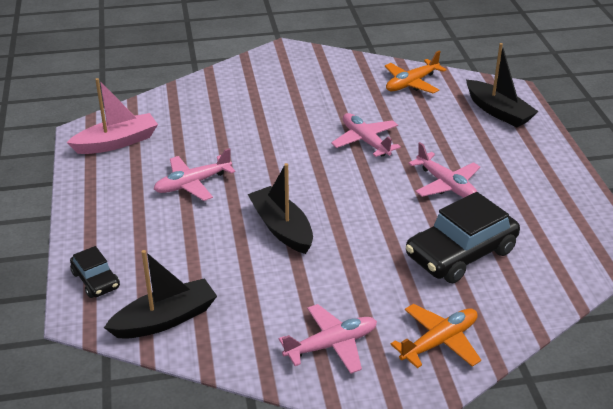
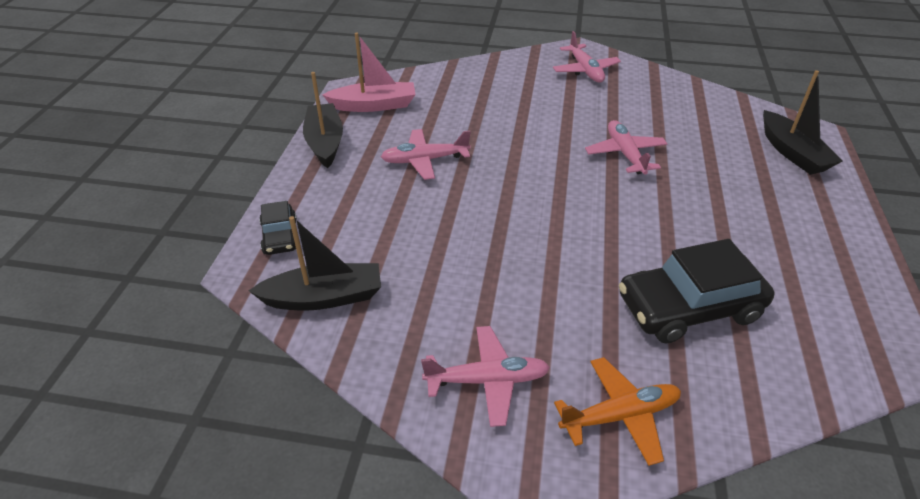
camera: 20 degrees right, 5 degrees up
black boat [247,163,313,254] -> black boat moved to [303,72,343,168]
orange plane [385,51,447,93] -> none
pink plane [408,142,480,198] -> pink plane moved to [553,31,621,82]

